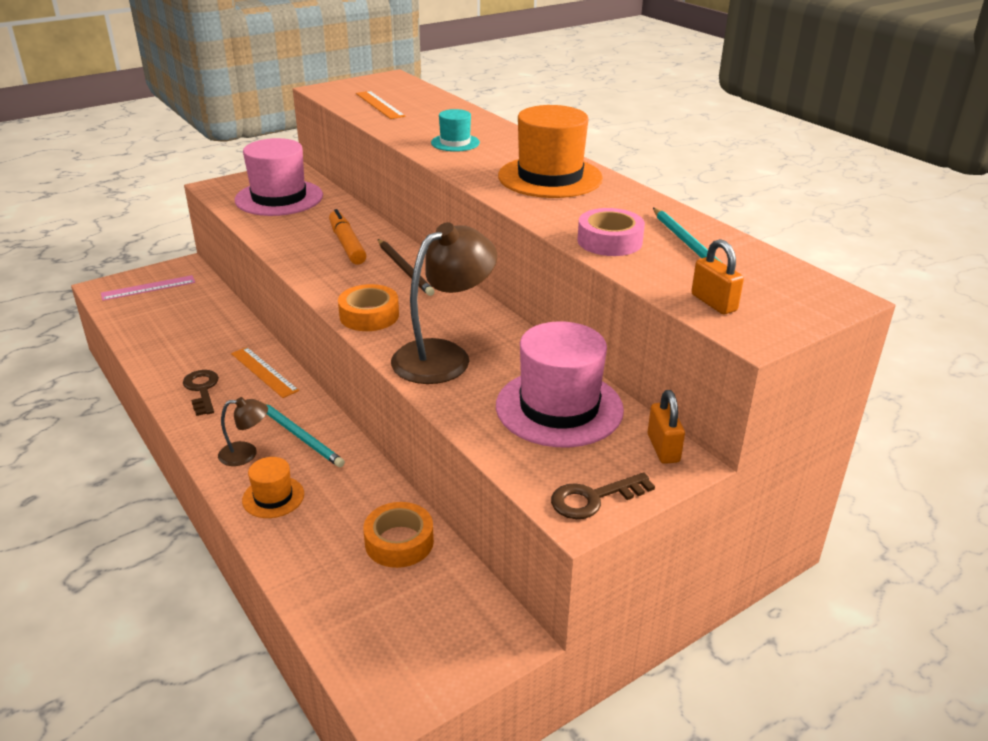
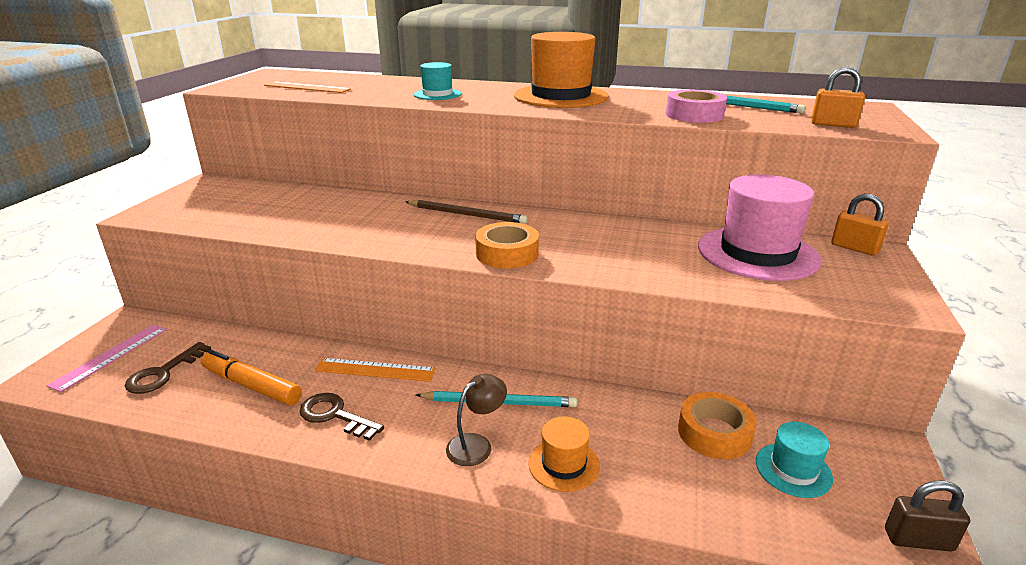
camera: 40 degrees left, 5 degrees down
pink hat [235,138,323,216] -> none
orange marker [329,209,367,264] -> orange marker moved to [201,350,302,406]
brown lamp [391,222,497,384] -> none
brown key [551,472,655,519] -> brown key moved to [125,342,211,394]
none -> turquoise hat [756,422,833,498]
none -> brown padlock [885,481,970,552]

